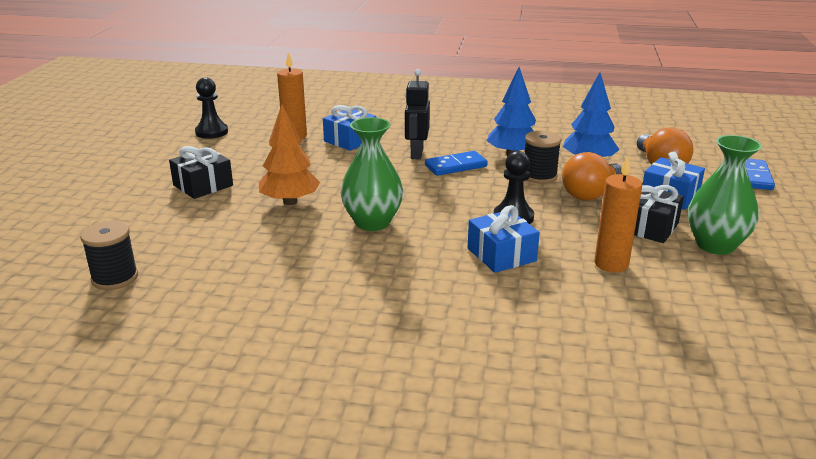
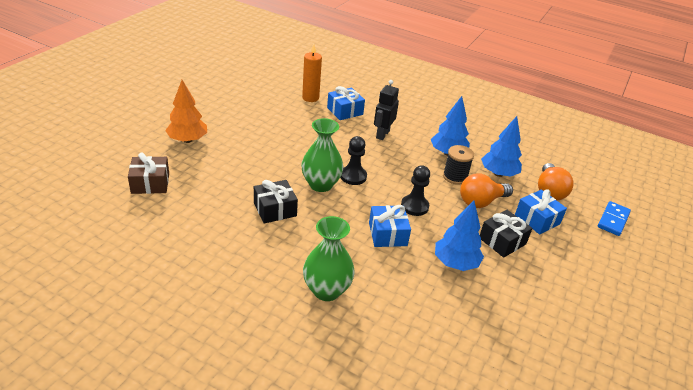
camera: 15 degrees right, 10 degrees up
black spool [80,221,138,290] -> brown gift [128,152,169,194]
black gift [169,146,233,199] -> black gift moved to [254,180,298,223]
black pawn [195,77,228,139] -> black pawn moved to [340,136,367,185]
orange tree [259,104,320,205] -> orange tree moved to [165,80,207,143]
blue domino [425,151,488,176] -> none
orange candle [594,156,642,272] -> blue tree [435,201,484,271]
green vase [688,135,762,255] -> green vase moved to [303,216,355,301]

